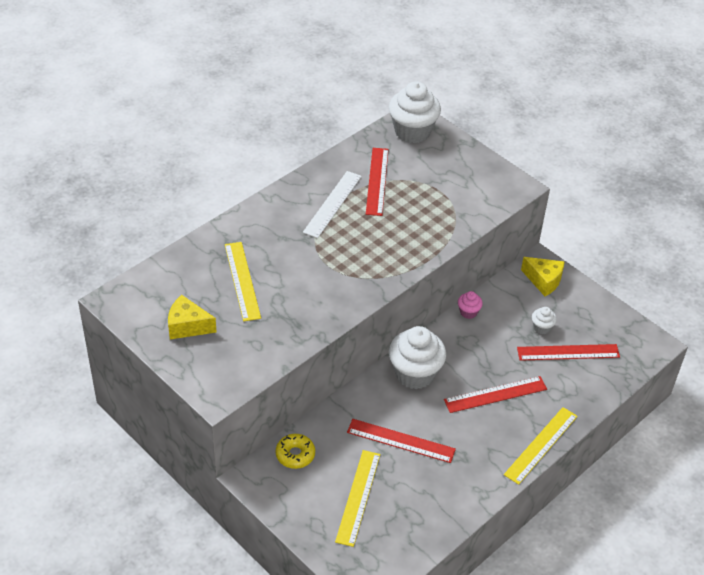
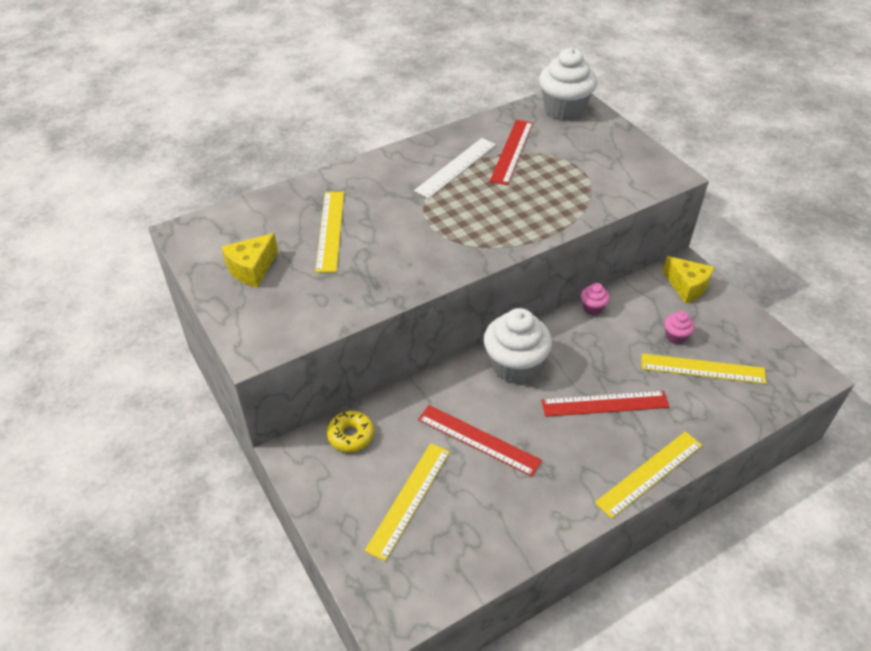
camera: 15 degrees right, 0 degrees up
yellow cheese [168,295,217,339] -> yellow cheese turned 75 degrees counterclockwise [221,233,278,288]
red ruler [517,344,620,361] -> yellow ruler [642,354,767,384]
white cupcake [532,307,557,334] -> pink cupcake [664,311,695,344]

